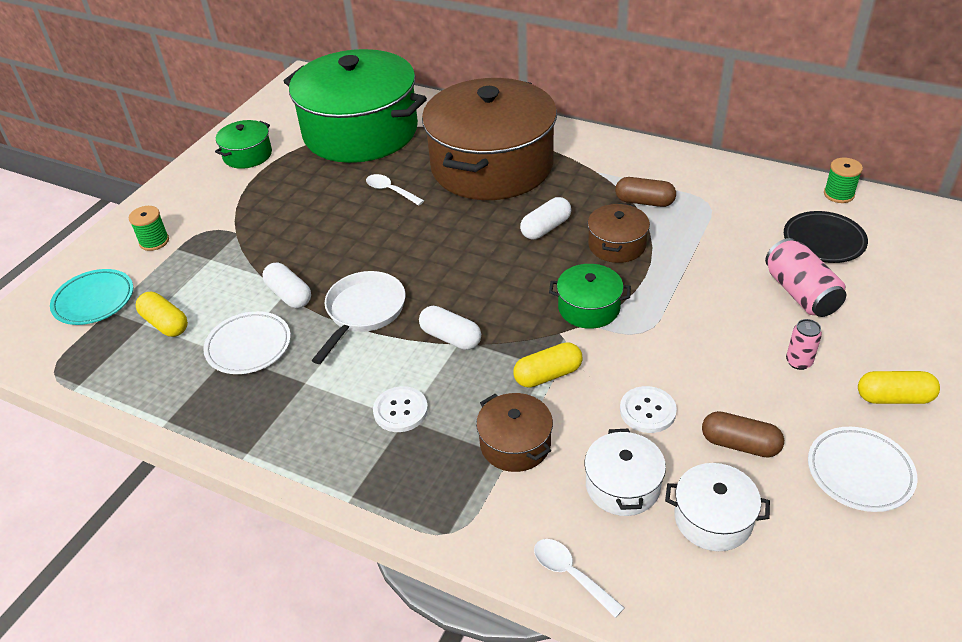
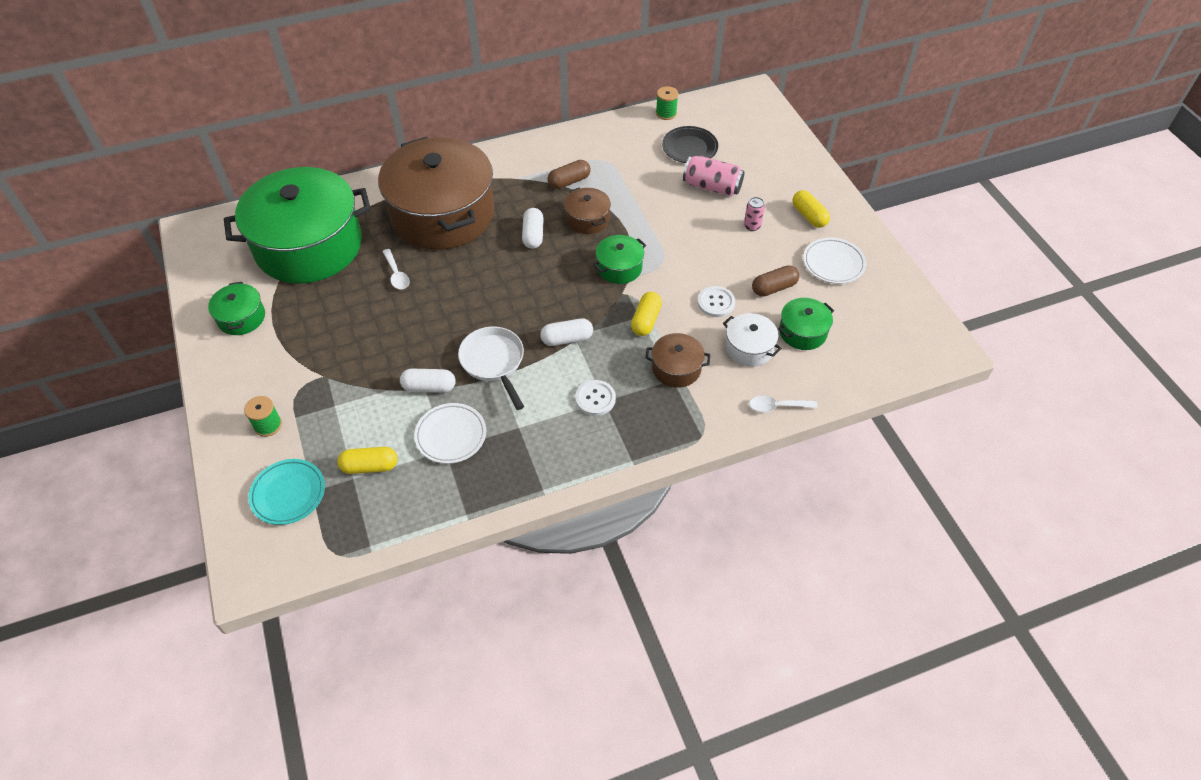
camera: 50 degrees left, 10 degrees up
white spoon [366,174,424,206] -> white spoon turned 105 degrees counterclockwise [382,249,410,290]
white pot [665,463,770,551] -> green pot [778,298,834,350]
yellow capsule [858,371,940,404] -> yellow capsule turned 75 degrees counterclockwise [792,190,830,228]

